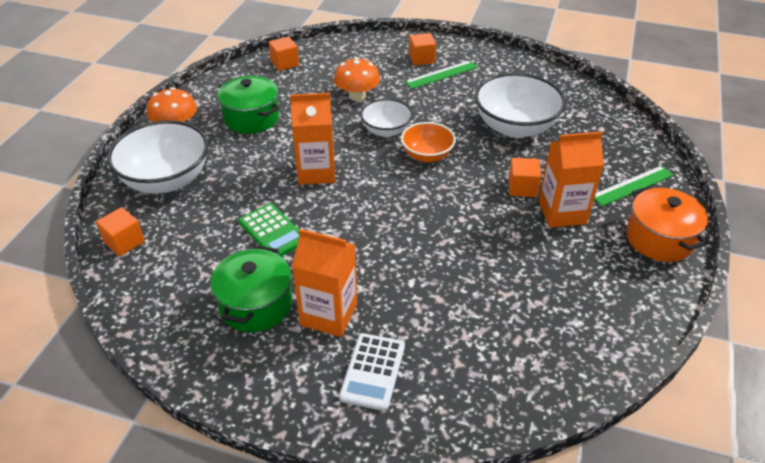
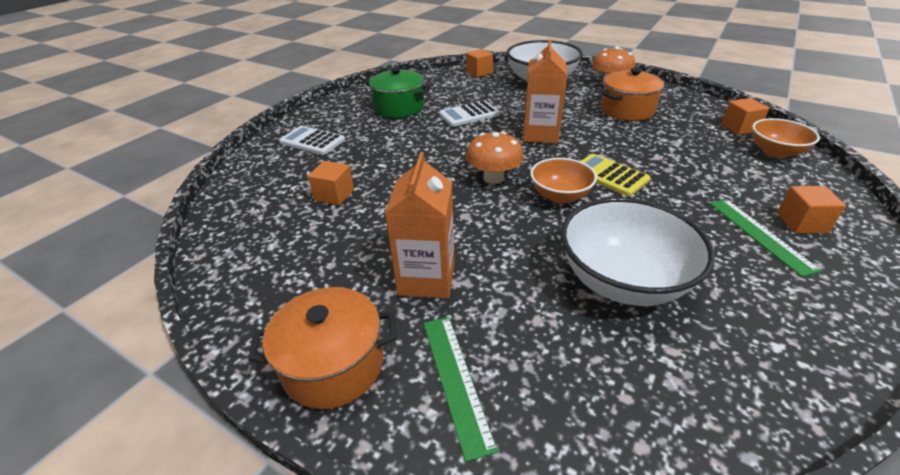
camera: 105 degrees right, 5 degrees down
green pot [217,76,280,134] -> orange pot [601,68,664,121]
green calculator [238,203,299,256] -> white calculator [439,100,500,127]
orange carton [292,229,357,337] -> none
orange mushroom [334,57,380,101] -> orange mushroom moved to [466,131,524,184]
white bowl [360,99,413,137] -> yellow calculator [581,154,651,196]
orange cube [508,158,541,197] -> orange cube moved to [308,161,354,206]
none -> orange bowl [752,118,820,158]

